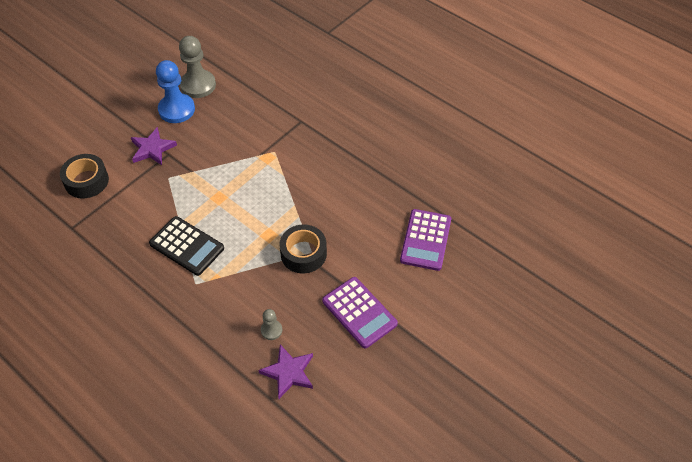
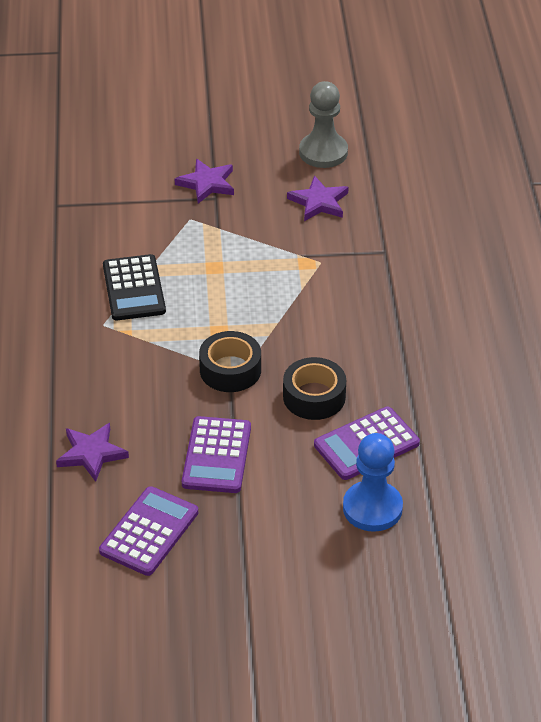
camera: 45 degrees right, 10 degrees down
black tape [60,154,109,199] -> black tape moved to [283,357,346,420]
blue pawn [156,60,195,123] -> blue pawn moved to [343,433,403,532]
grey pawn [261,309,282,340] -> none
none -> purple calculator [99,486,198,576]
none -> purple star [287,176,349,221]

